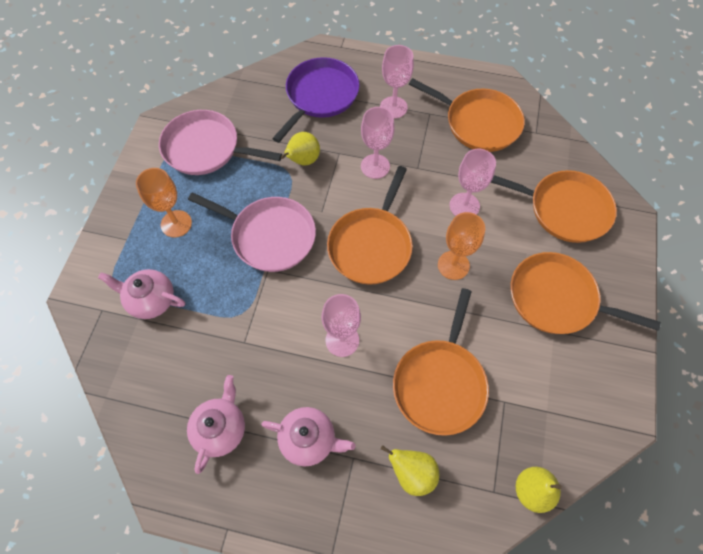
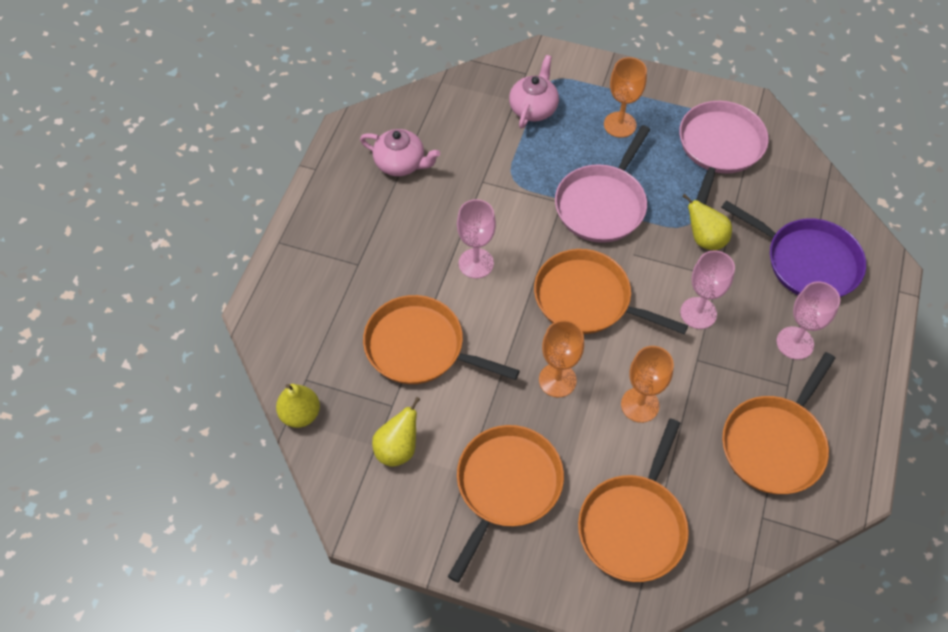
camera: 95 degrees right, 5 degrees down
pink teapot [261,407,355,466] -> none
yellow pear [381,445,439,496] -> yellow pear moved to [372,397,420,467]
pink goblet [449,149,496,216] -> orange goblet [621,346,674,423]

